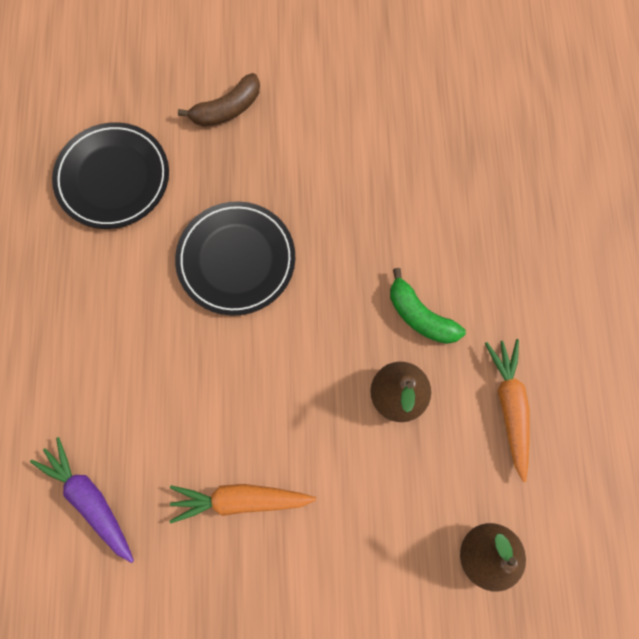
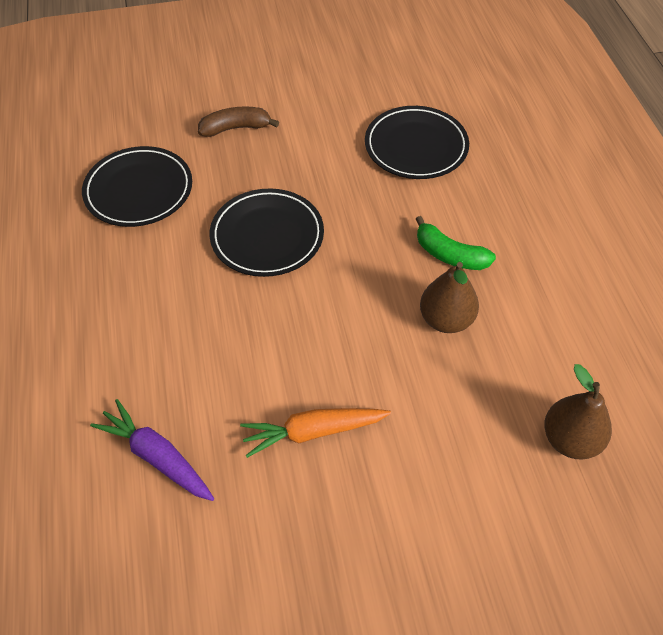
camera: 10 degrees left, 20 degrees down
brown banana [178,73,260,127] -> brown banana turned 150 degrees counterclockwise [198,106,279,137]
orange carrot [485,339,530,482] -> none
none -> black plate [365,106,469,179]

